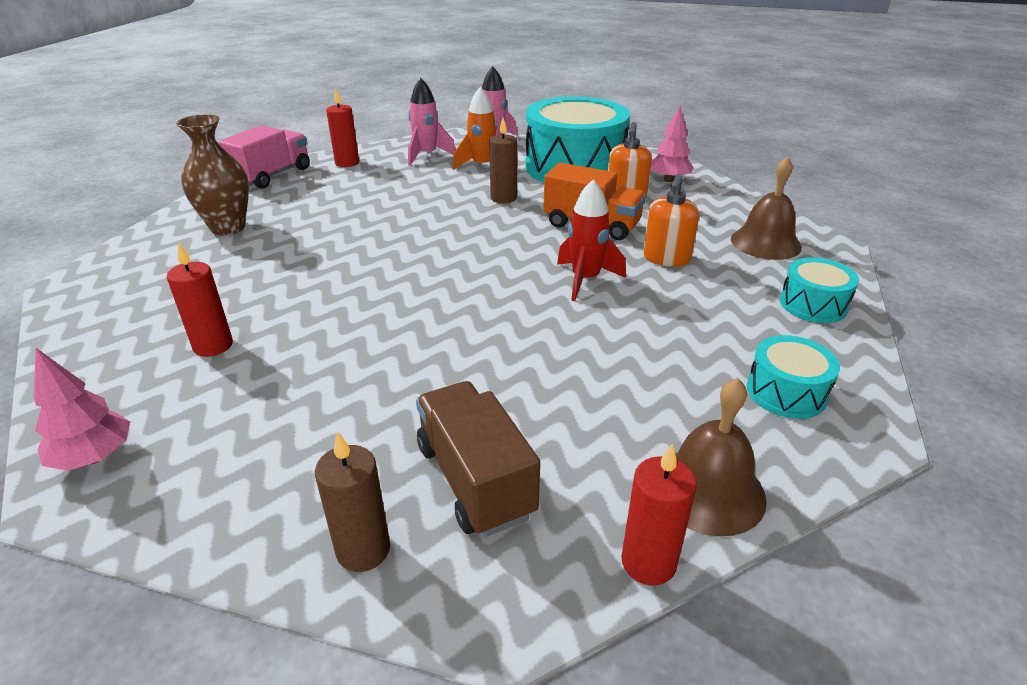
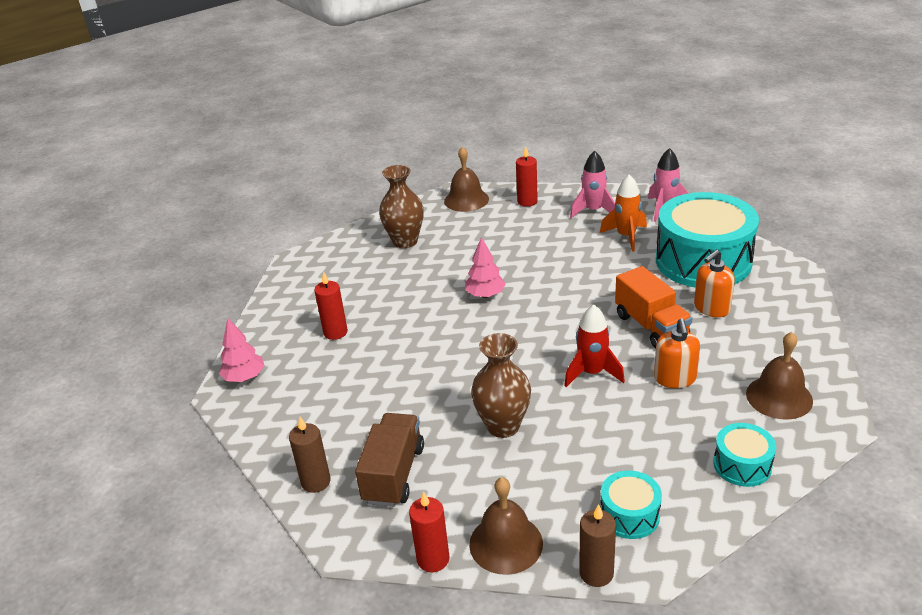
camera: 40 degrees right, 0 degrees up
pink truck [218,125,310,189] -> brown bell [444,146,489,212]
brown candle [489,118,517,203] -> brown candle moved to [579,504,616,587]
orange soap dispenser [643,174,699,267] -> orange soap dispenser turned 60 degrees counterclockwise [654,318,700,388]
pink tree [651,106,694,182] -> pink tree moved to [465,237,505,298]
none -> brown vase [471,333,531,438]

